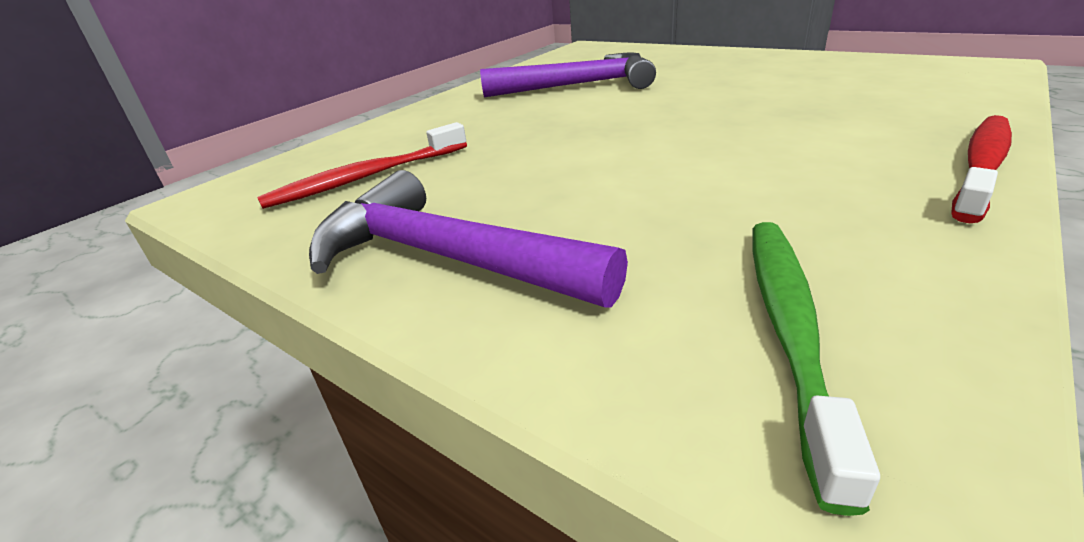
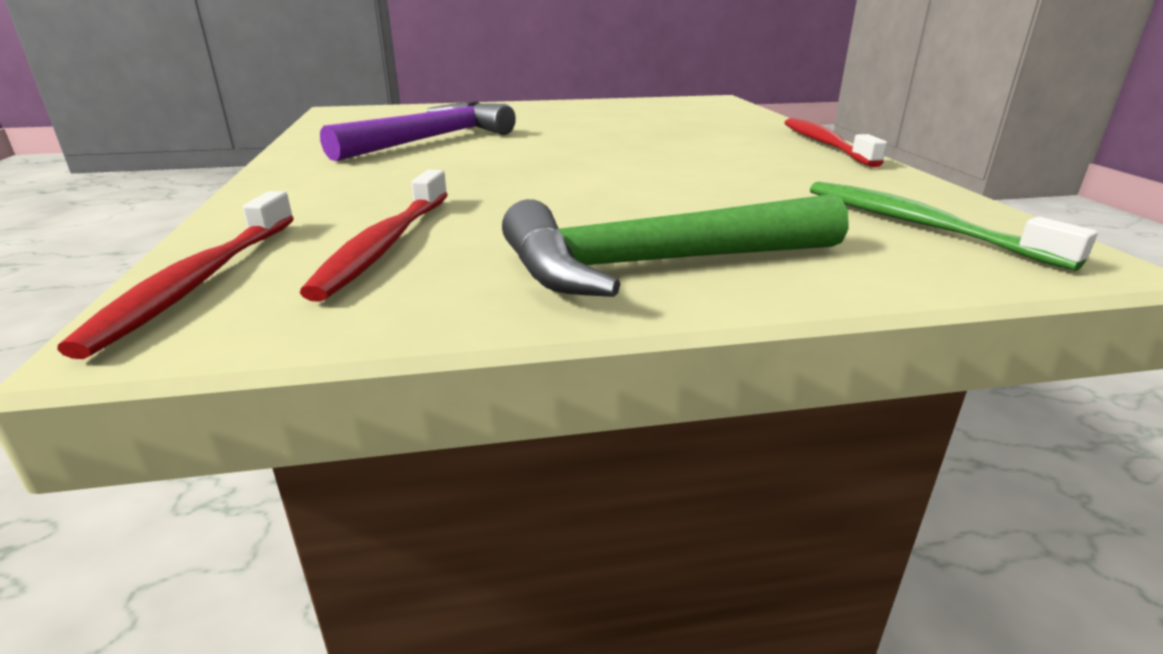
camera: 50 degrees left, 5 degrees down
purple hammer [309,170,628,308] -> green hammer [502,194,848,297]
none -> red toothbrush [57,191,294,359]

